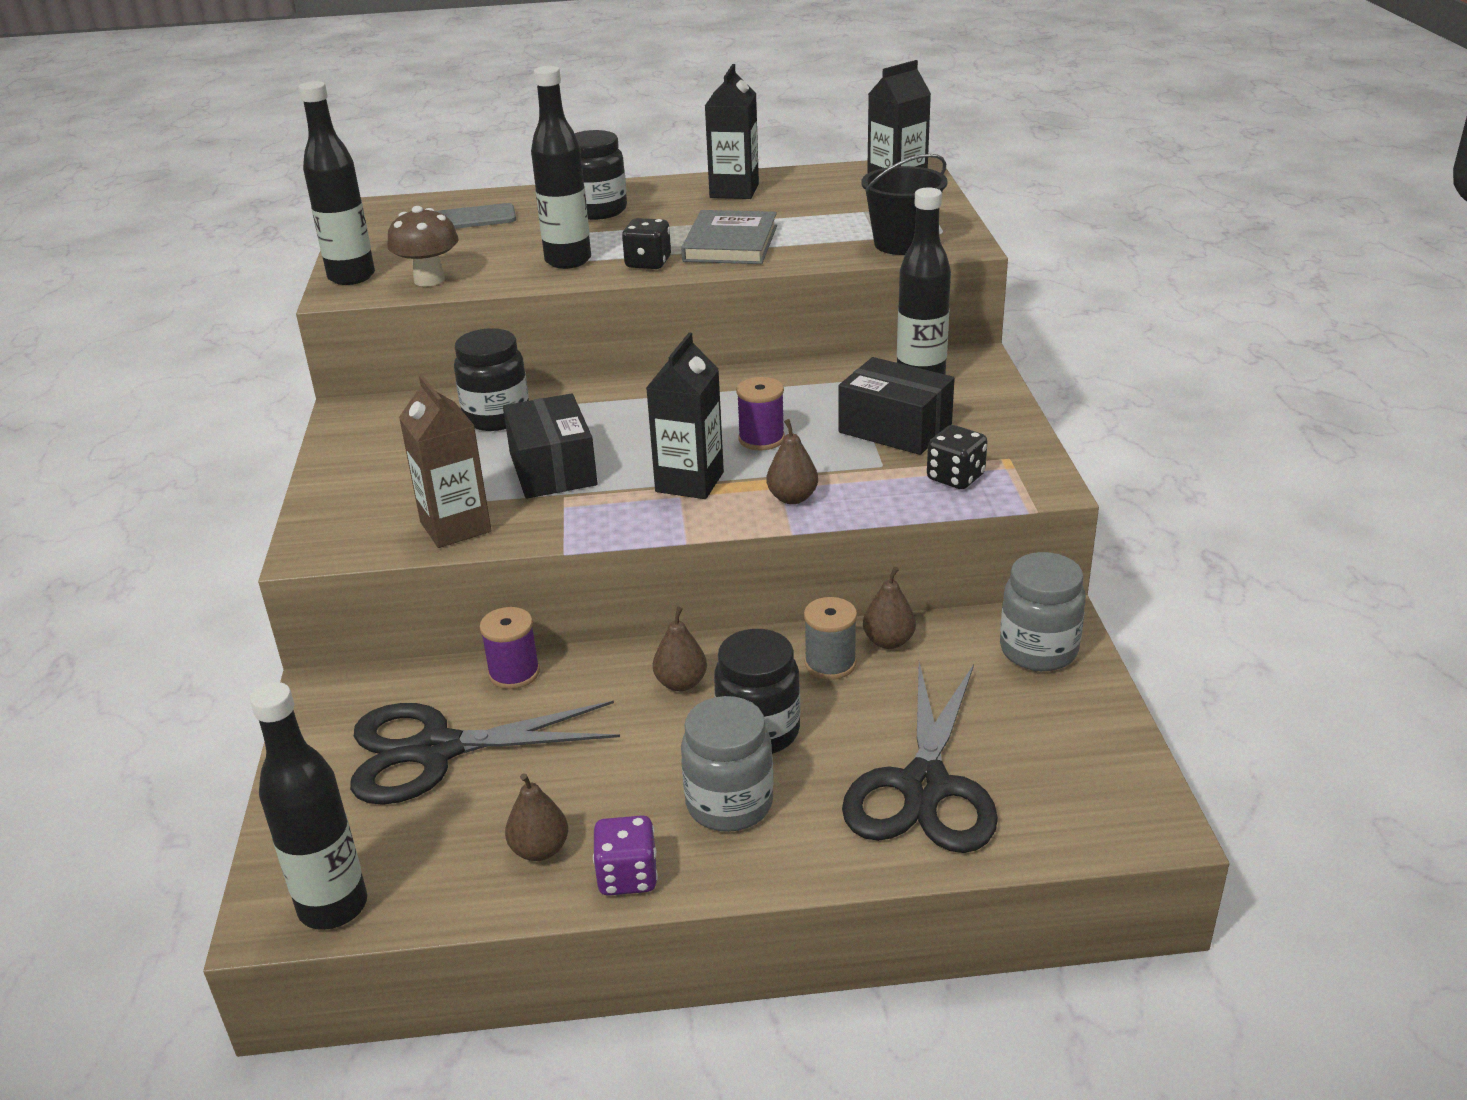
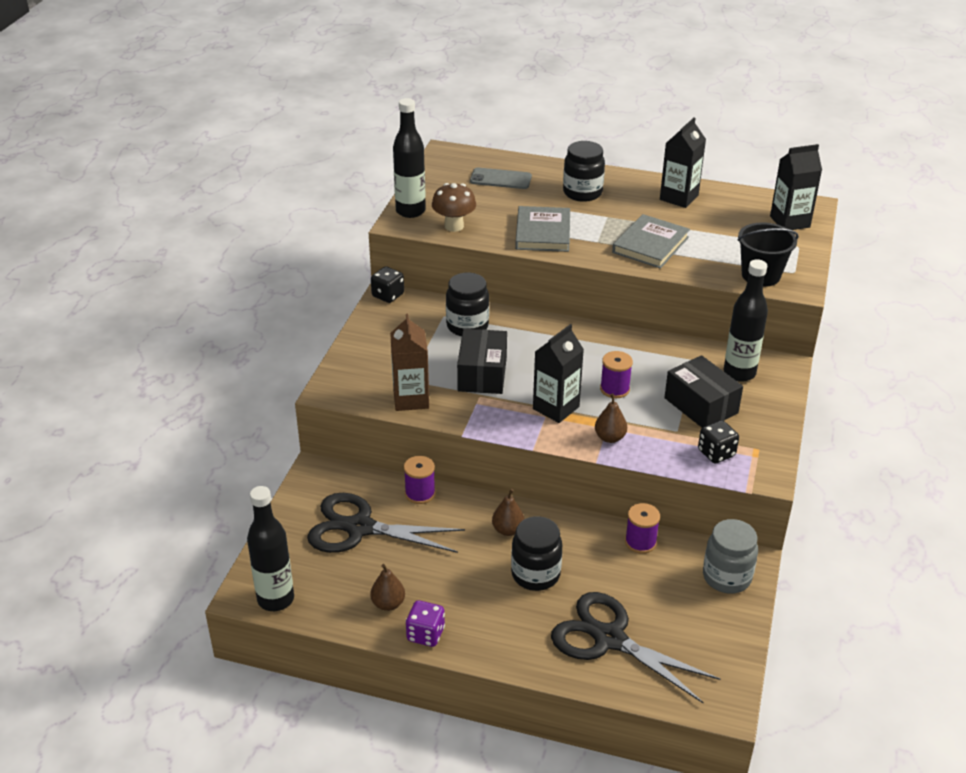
camera: 20 degrees right, 5 degrees up
black bottle [531,66,591,269] -> grey book [515,206,570,252]
black dice [622,218,671,269] -> black dice moved to [371,266,404,303]
grey jar [681,696,774,832] -> none
grey spool [804,597,857,680] -> none
black scissors [842,662,998,853] -> black scissors turned 90 degrees clockwise [551,592,720,703]
brown pear [863,567,916,649] -> purple spool [625,503,660,554]

